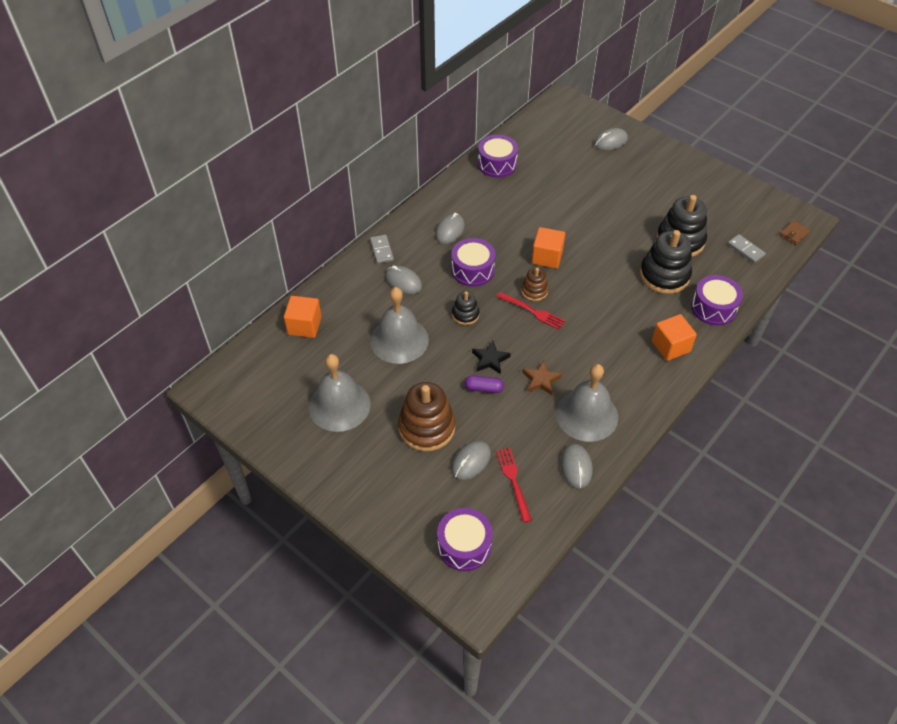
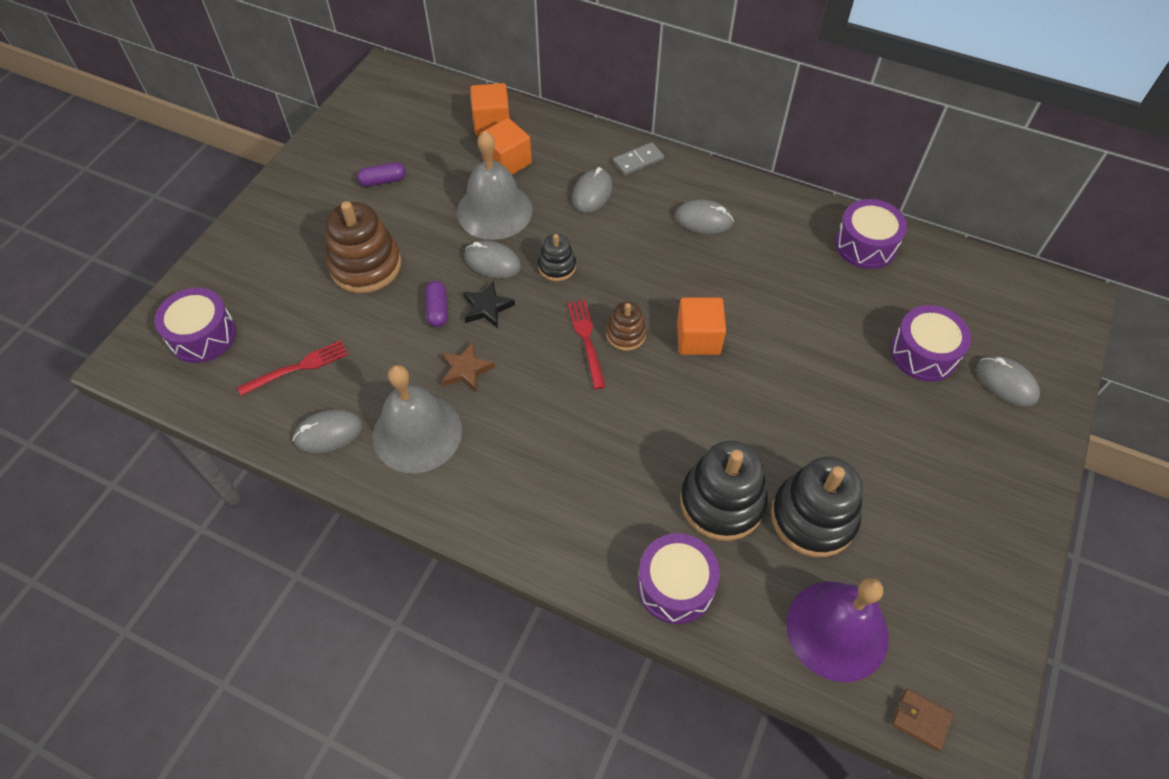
camera: 75 degrees right, 5 degrees up
grey bell [309,354,371,432] -> purple capsule [357,162,406,186]
purple drum [451,238,496,287] -> purple drum moved to [890,305,971,382]
grey mouse [451,441,491,480] -> grey mouse moved to [464,241,521,279]
red fork [497,292,565,330] -> red fork turned 150 degrees clockwise [568,300,606,389]
orange cube [652,314,697,361] -> orange cube moved to [480,118,532,175]
grey domino [728,234,766,263] -> purple bell [786,578,889,682]

